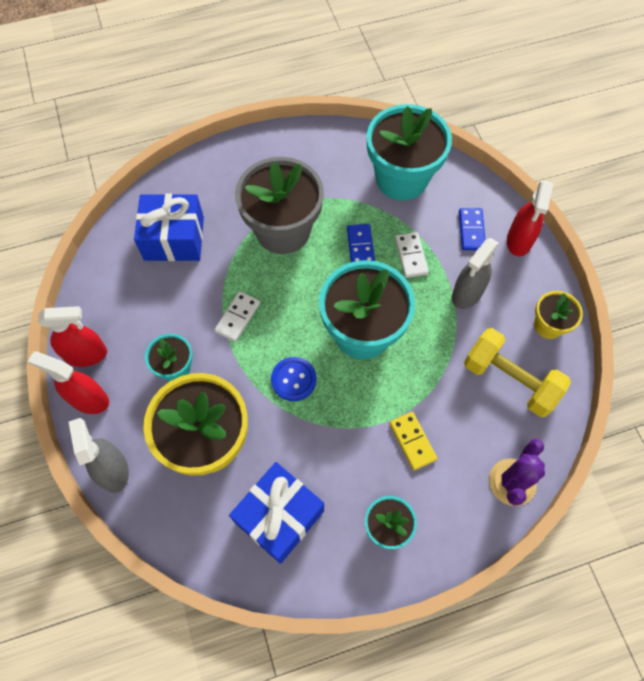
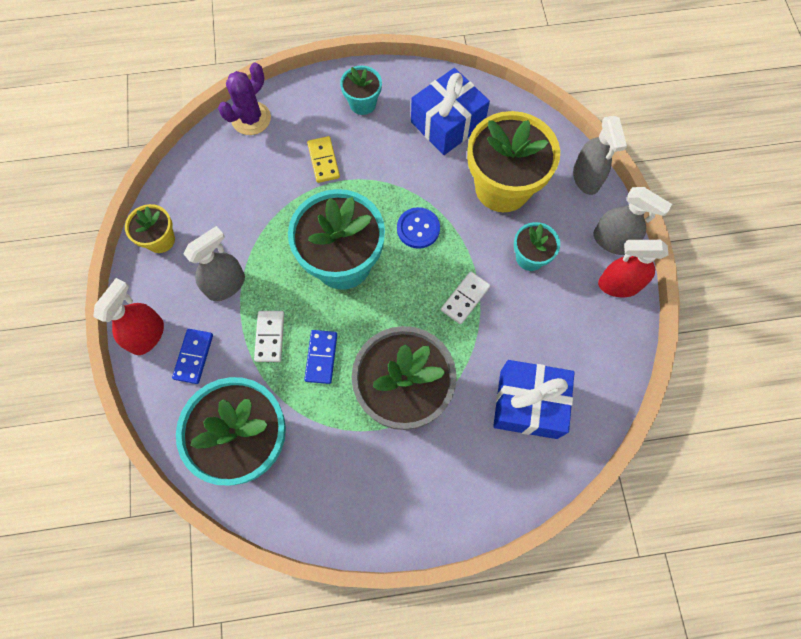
camera: 170 degrees left, 5 degrees up
red spray bottle [27,352,109,414] -> grey spray bottle [593,187,672,255]
yellow dumbbell [464,328,571,417] -> none

